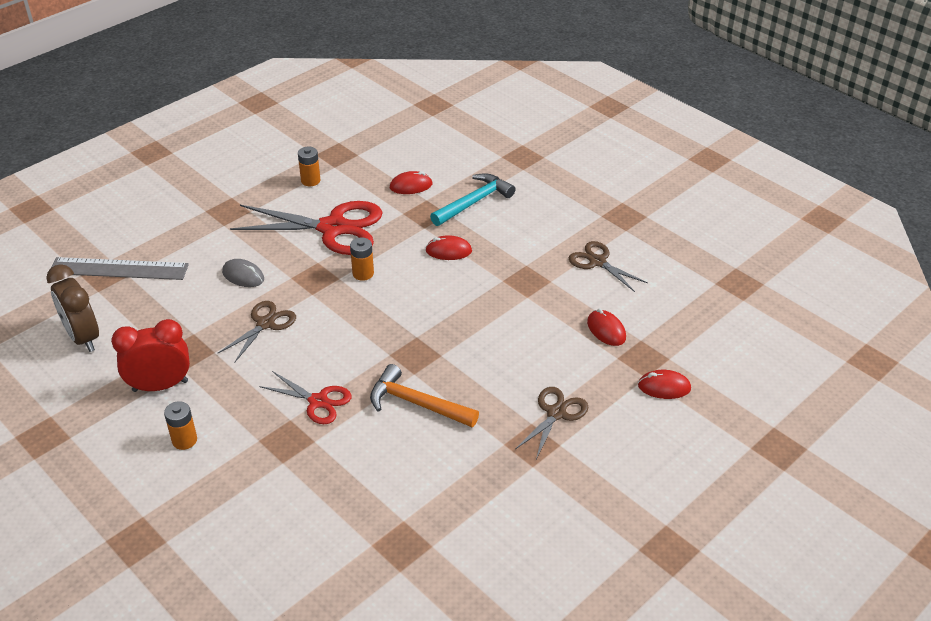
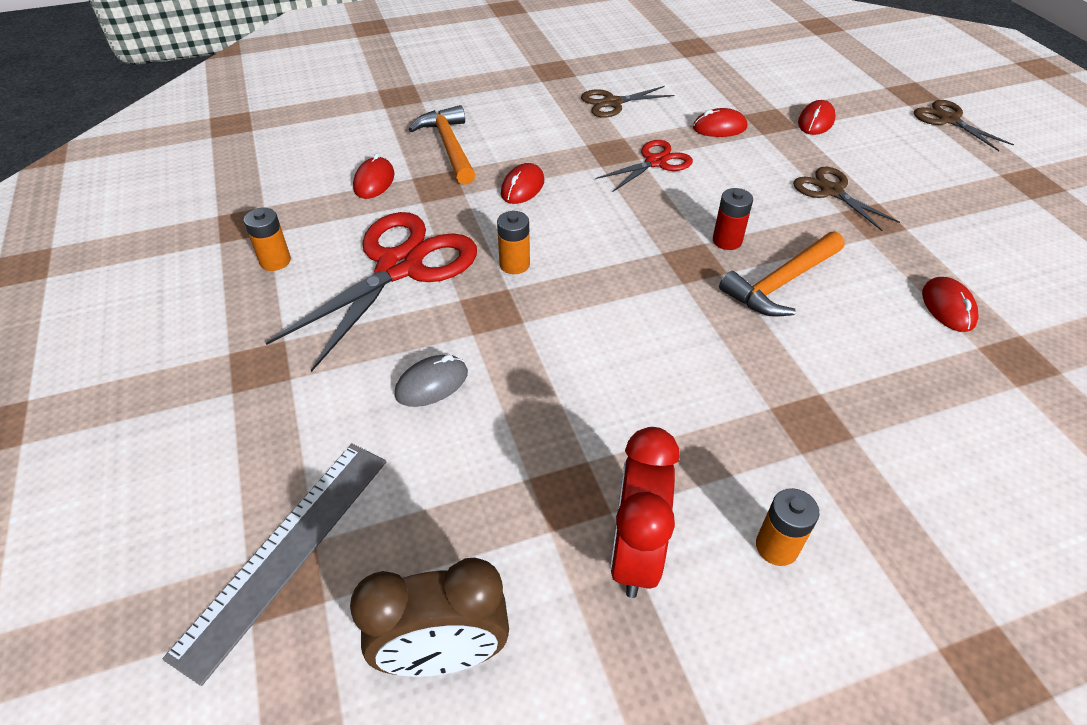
camera: 65 degrees left, 5 degrees up
brown scissors [218,301,296,363] -> brown scissors moved to [914,100,1014,151]
red scissors [259,371,352,424] -> red scissors moved to [596,140,693,192]
turquoise hammer [430,173,515,226] -> orange hammer [409,105,476,185]
none -> red battery [713,188,753,250]
none -> red mouse [922,277,979,332]

